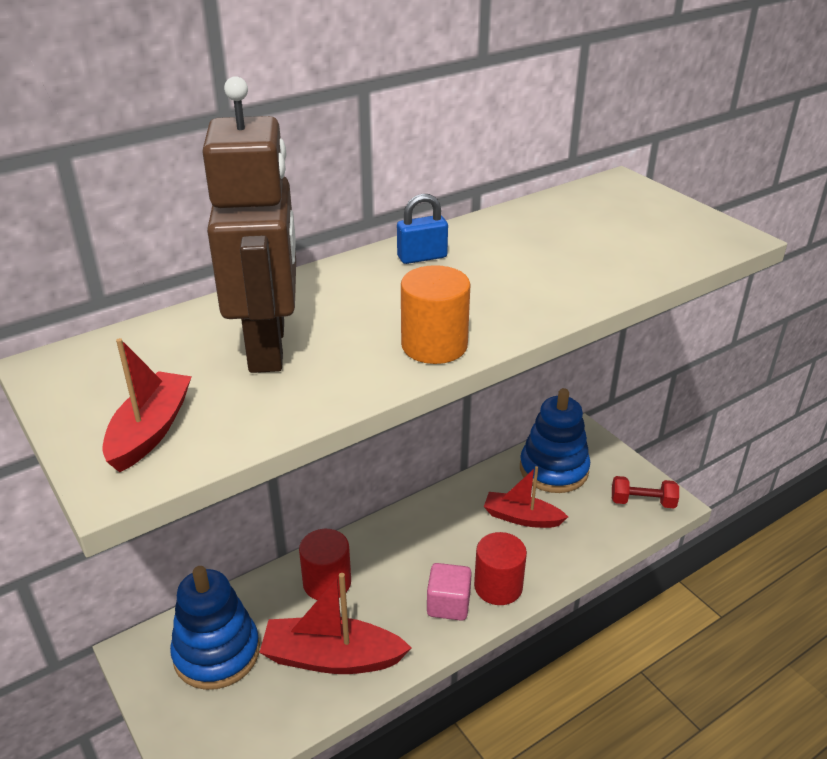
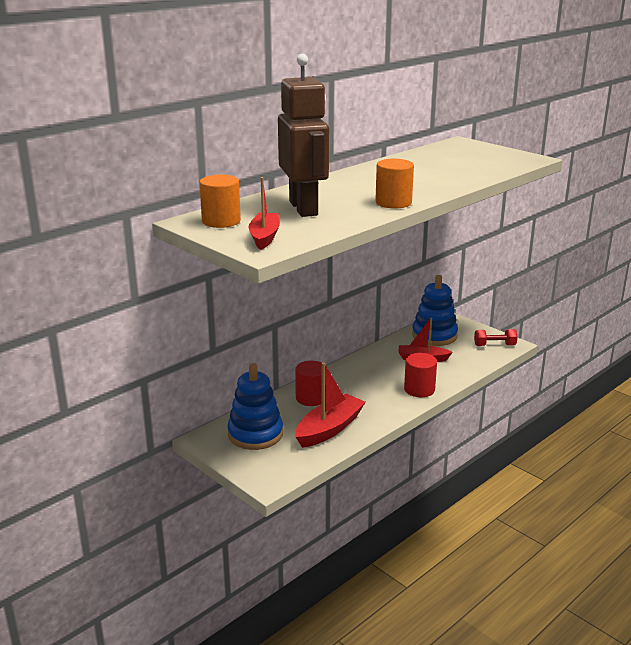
camera: 10 degrees left, 10 degrees down
red boat [259,573,412,674] -> red boat turned 135 degrees clockwise [295,362,365,448]
blue padlock [397,194,448,264] -> none
pink cube [427,563,472,621] -> none
none -> orange cylinder [199,175,241,228]

